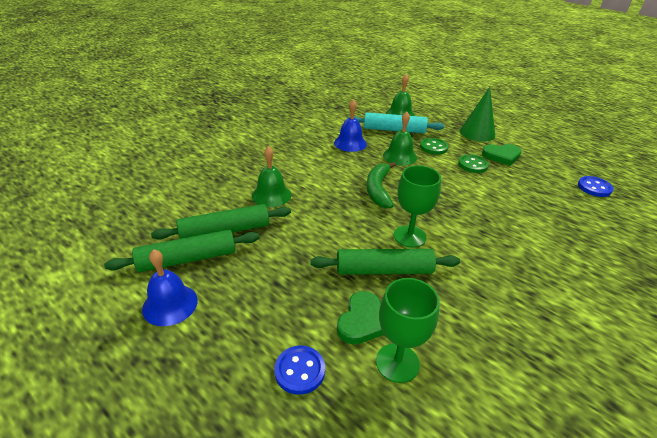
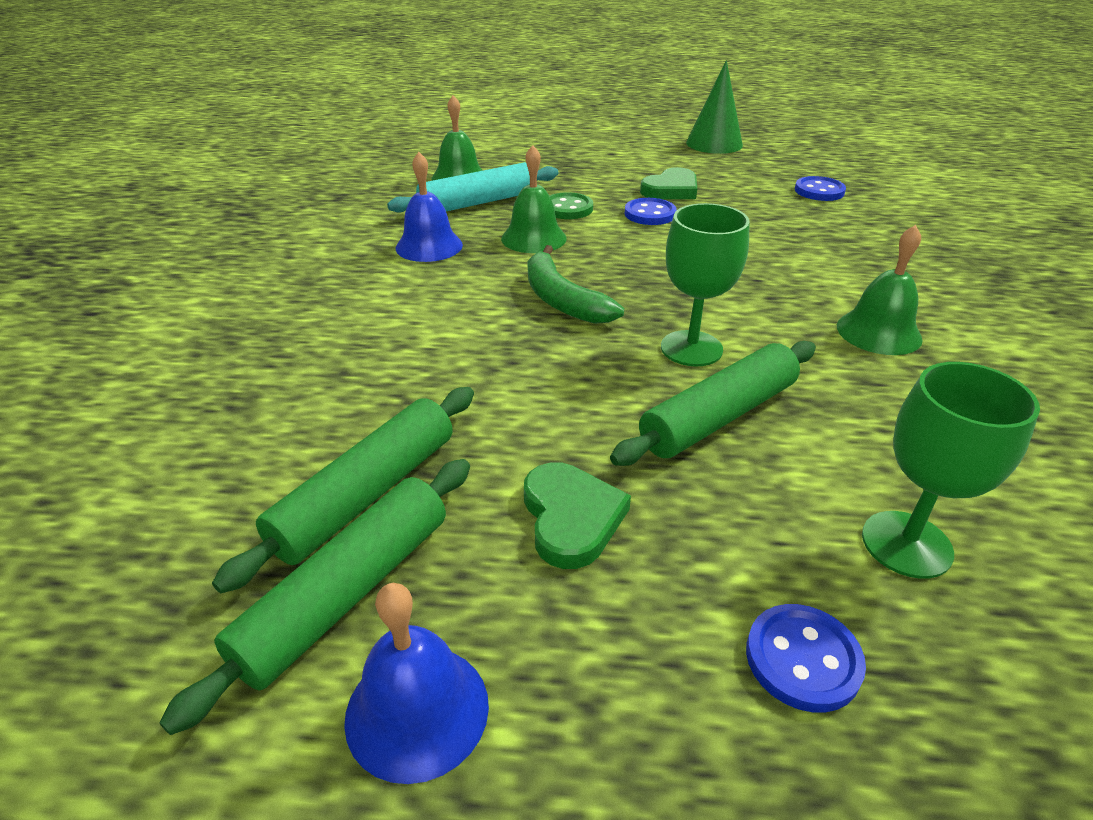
camera: 35 degrees left, 0 degrees up
green bell [252,146,291,207] -> green bell moved to [837,225,923,355]
green heart [337,291,384,344] -> green heart moved to [524,462,631,569]
green button [458,154,489,173] -> blue button [625,198,677,225]
green cone [460,87,495,142] -> green cone moved to [686,60,743,154]

